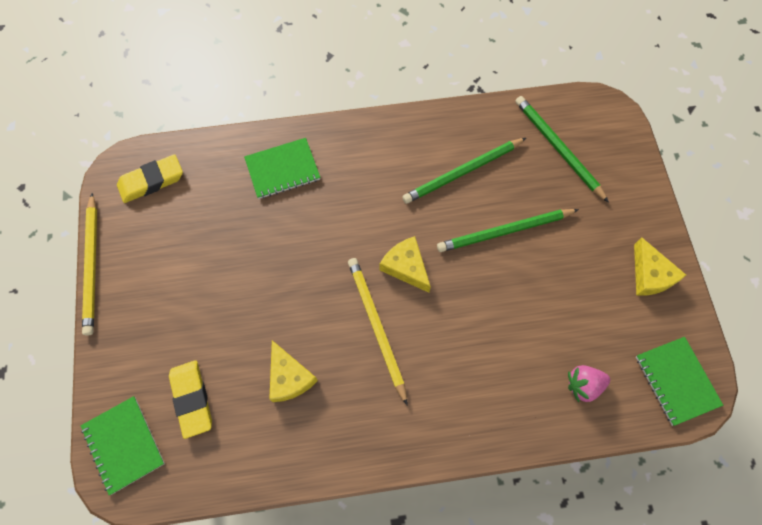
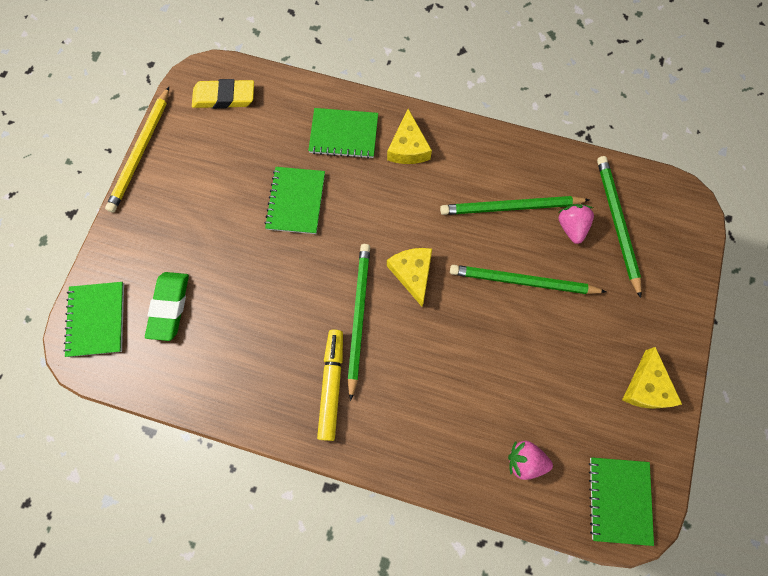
camera: 25 degrees right, 5 degrees up
yellow eraser [169,360,212,439] -> green eraser [145,272,189,341]
yellow cheese [269,340,318,402] -> yellow cheese moved to [387,109,432,164]
yellow pencil [348,258,408,406] -> green pencil [347,244,370,401]
none -> green notebook [264,167,325,234]
none -> yellow marker [317,329,343,441]
none -> pink strawberry [558,204,594,244]

